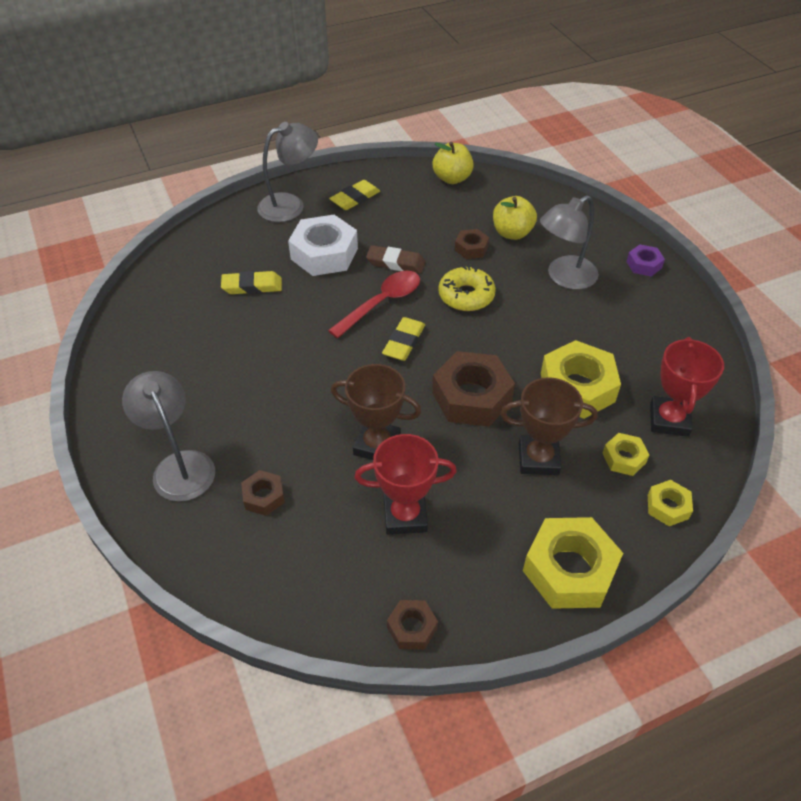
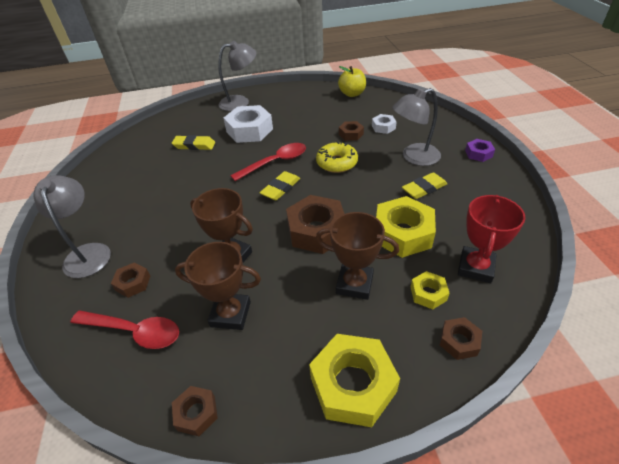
camera: 15 degrees right, 5 degrees down
yellow eraser [329,180,380,210] -> yellow eraser moved to [402,172,448,199]
red trophy [355,434,457,535] -> brown trophy [175,242,261,330]
brown eraser [366,245,426,274] -> none
yellow apple [493,196,537,240] -> white nut [372,114,396,134]
yellow nut [648,480,693,526] -> brown nut [440,317,482,360]
none -> red spoon [71,311,179,349]

